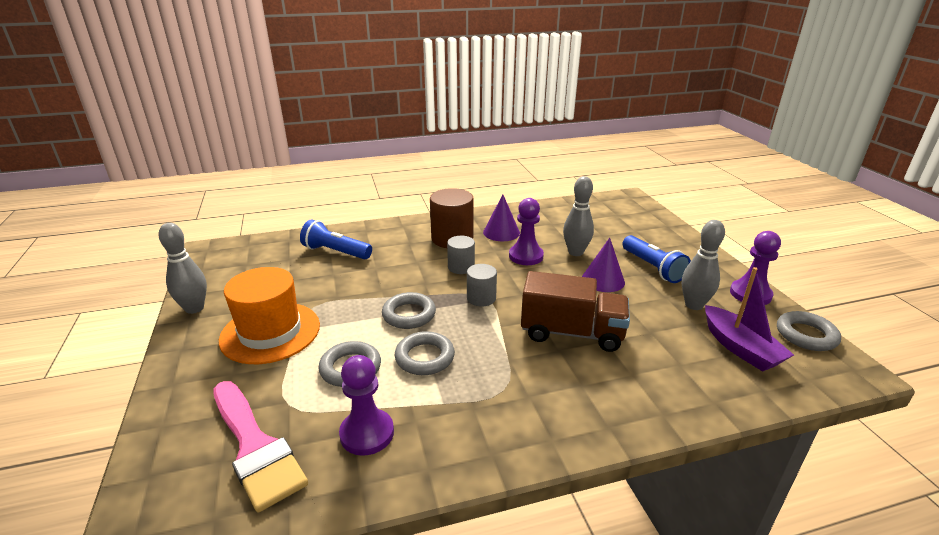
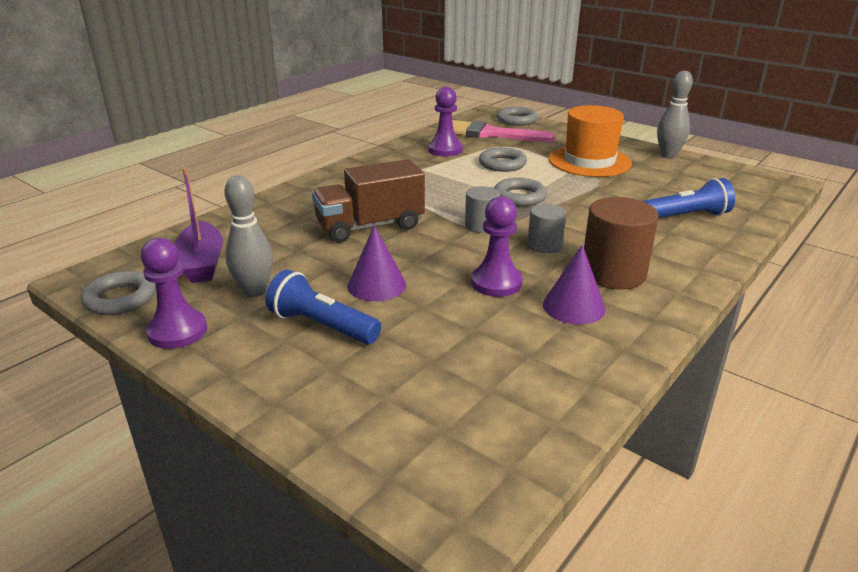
camera: 145 degrees right, 0 degrees up
grey ring [395,331,455,375] -> grey ring moved to [497,107,538,126]
grey bowling pin [563,176,594,256] -> none
purple boat [705,267,794,372] -> purple boat turned 135 degrees counterclockwise [175,168,223,283]

